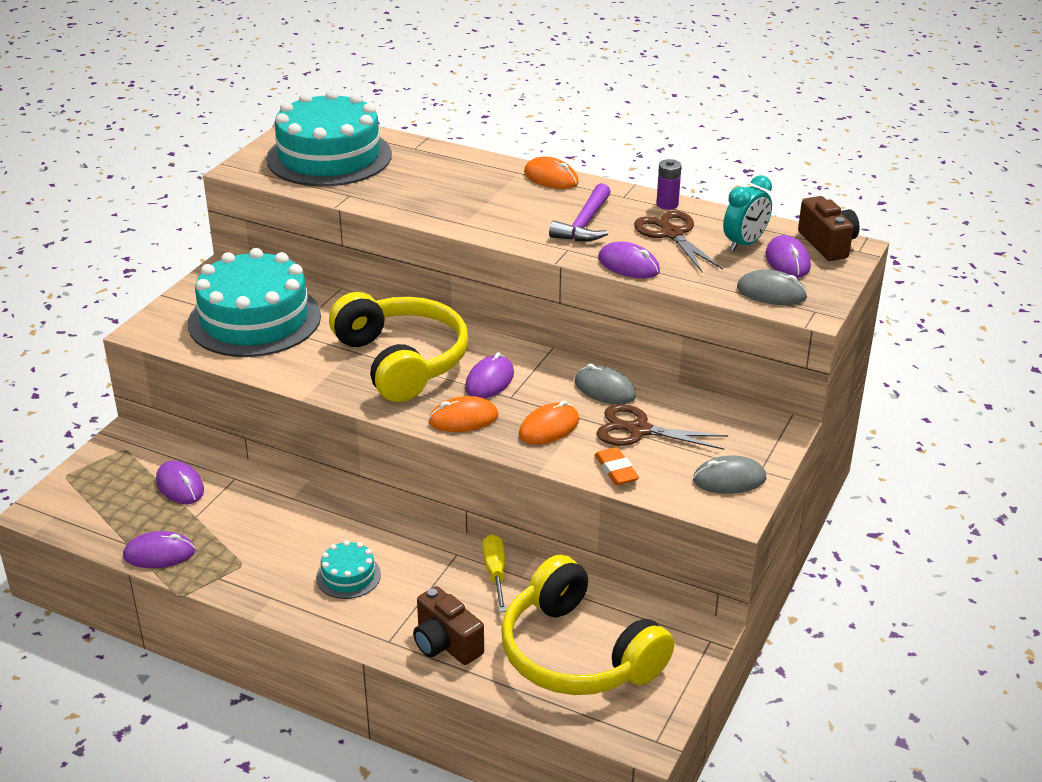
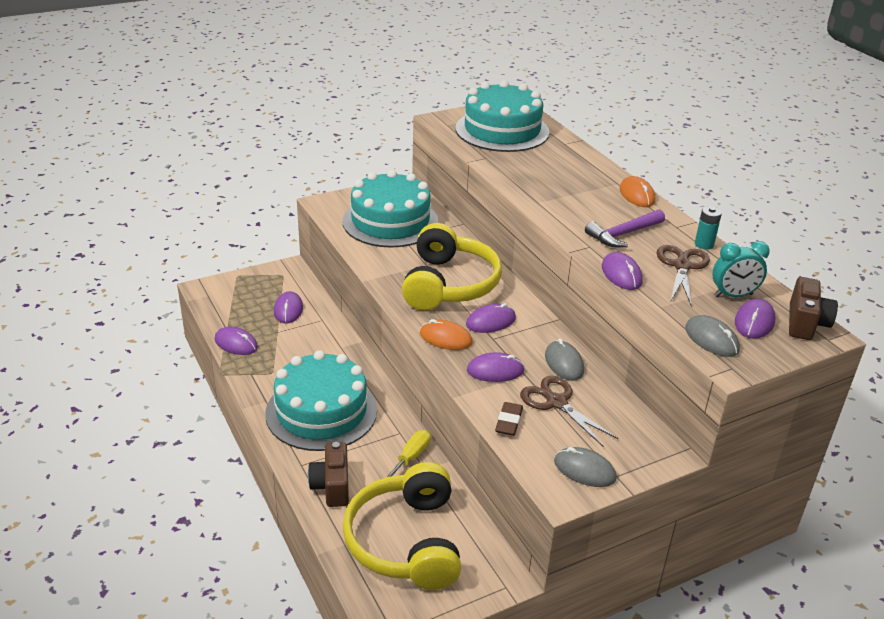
camera: 35 degrees right, 0 degrees up
turquoise cake [316,540,381,599] -> turquoise cake [265,350,377,451], size x2.30
orange mouse [519,401,579,445] -> purple mouse [467,352,524,382]
orange eraser [595,447,639,485] -> brown eraser [495,402,523,436]
purple battery [656,159,681,210] -> turquoise battery [695,206,722,250]

